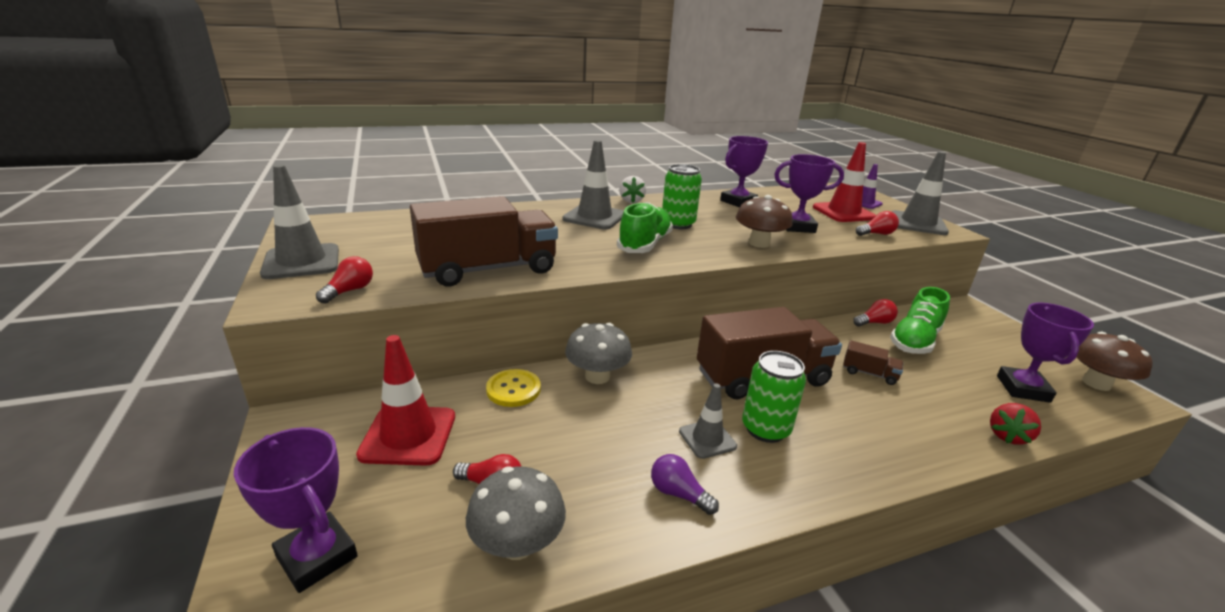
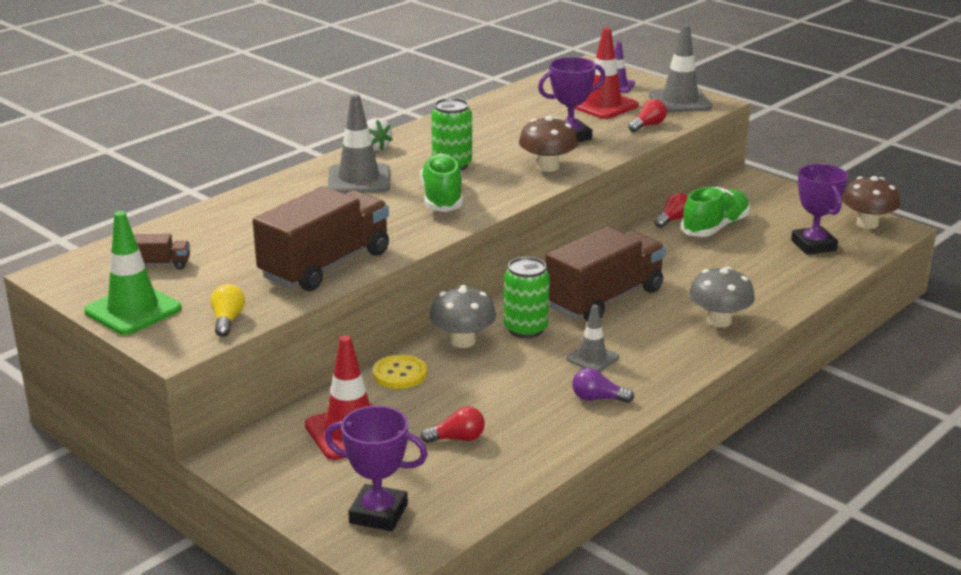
camera: 25 degrees left, 0 degrees up
grey traffic cone [260,165,339,279] -> green traffic cone [85,211,182,335]
red light bulb [316,256,373,304] -> yellow light bulb [211,284,245,337]
grey mushroom [466,466,566,560] -> grey mushroom moved to [689,267,755,327]
purple trophy [720,136,768,208] -> none
green can [742,351,806,443] -> green can moved to [504,257,550,338]
brown truck [843,340,903,385] -> brown truck moved to [133,234,190,270]
green shoe [890,287,950,354] -> green shoe turned 150 degrees counterclockwise [681,187,750,237]
red strawberry [990,403,1041,445] -> none

